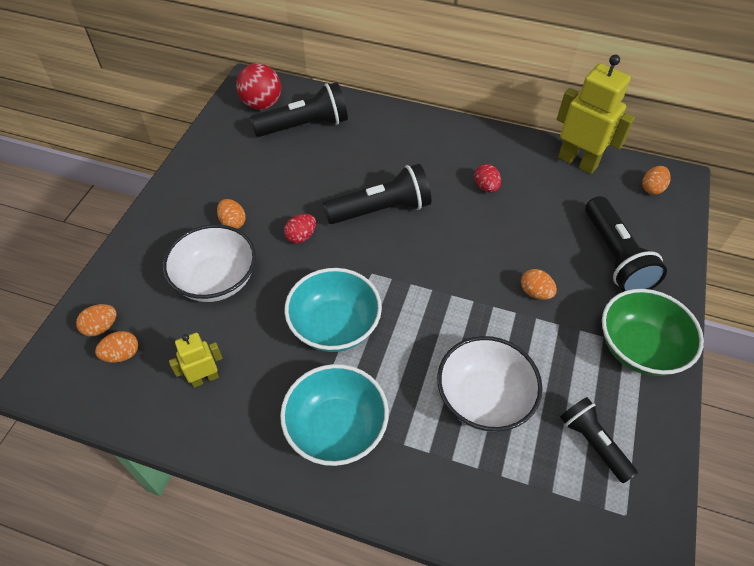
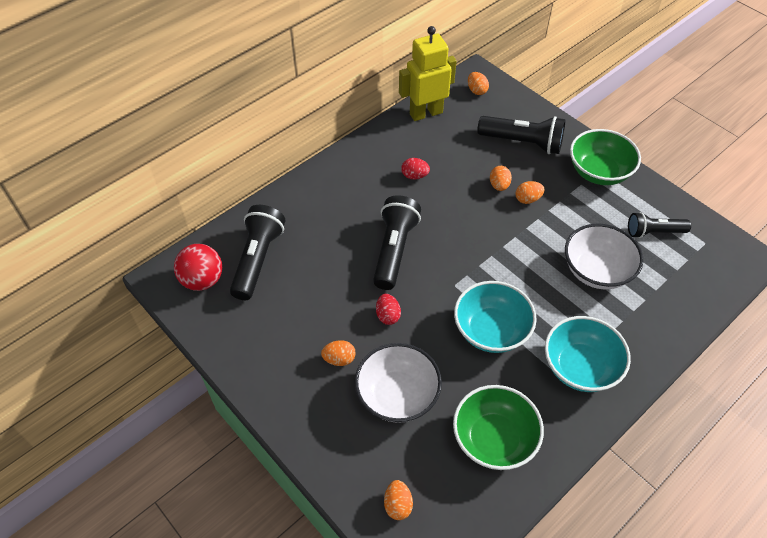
camera: 60 degrees left, 0 degrees up
orange egg [95,331,138,362] -> orange egg moved to [490,166,512,191]
yellow robot [169,333,222,388] -> green bowl [453,385,544,470]

